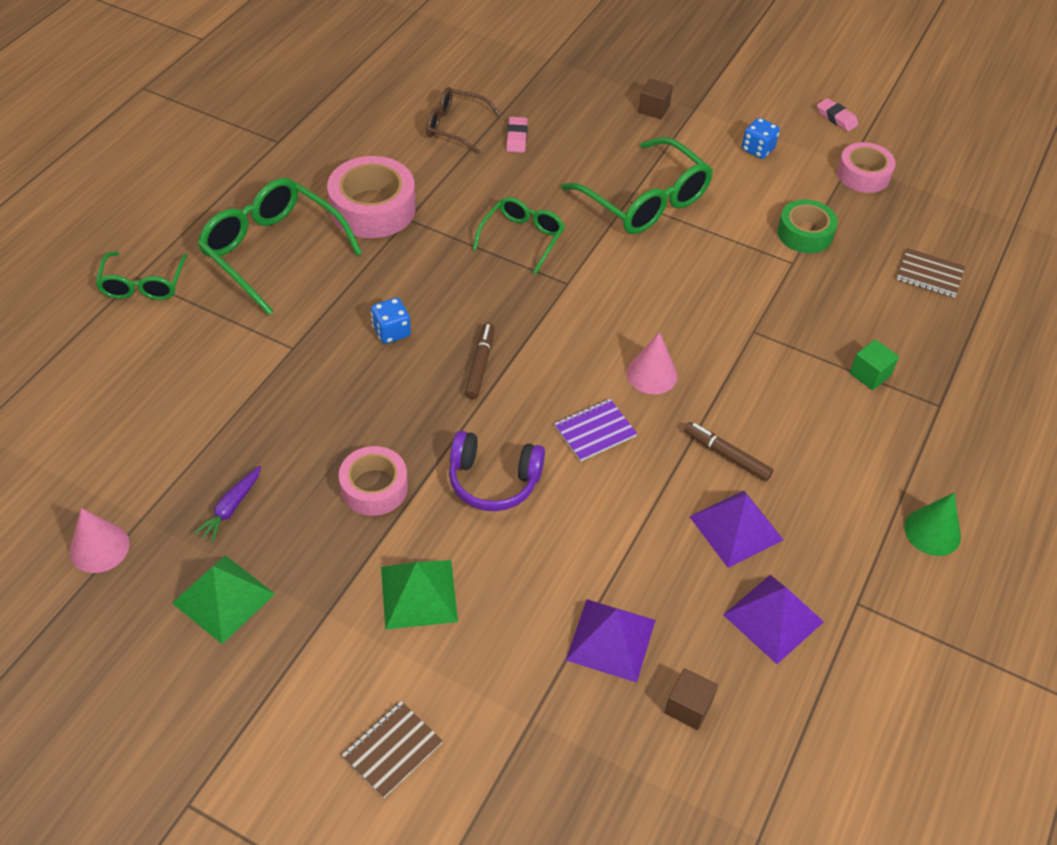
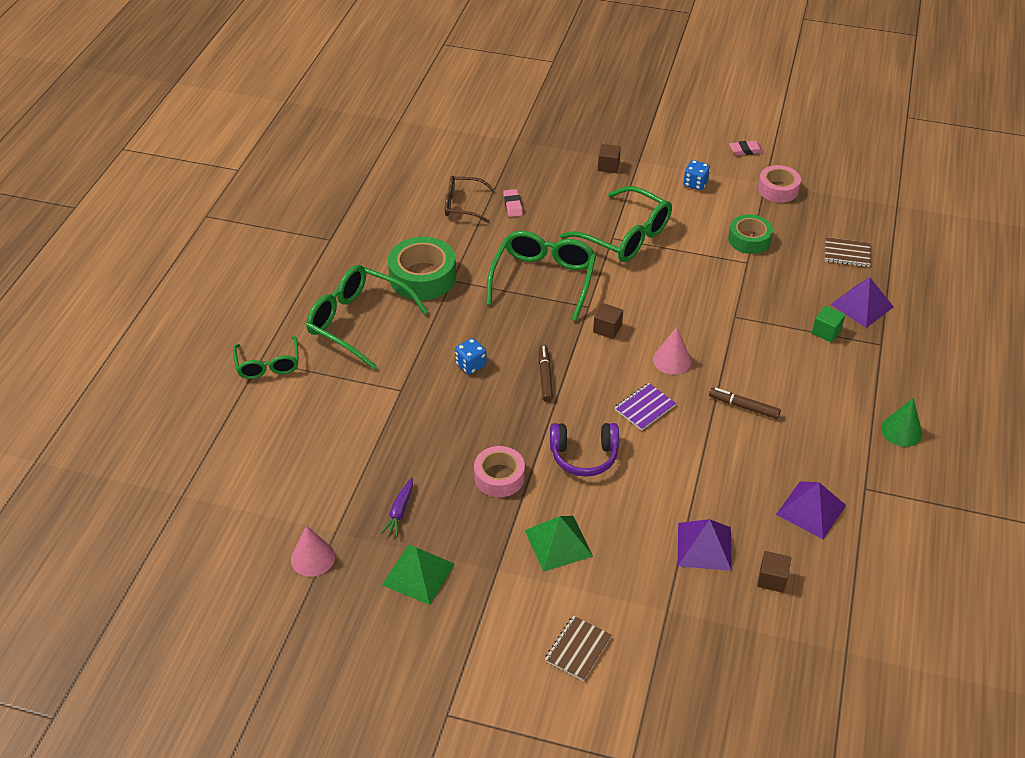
camera: 10 degrees left, 5 degrees down
pink tape [327,156,416,238] -> green tape [388,237,456,300]
green glasses [473,197,565,274] -> green glasses [486,231,596,321], size x1.66
purple pyramid [689,491,783,568] -> purple pyramid moved to [830,278,894,328]
pink eraser [817,98,859,132] -> pink eraser turned 45 degrees counterclockwise [729,141,763,156]
none -> brown cube [593,303,623,339]

